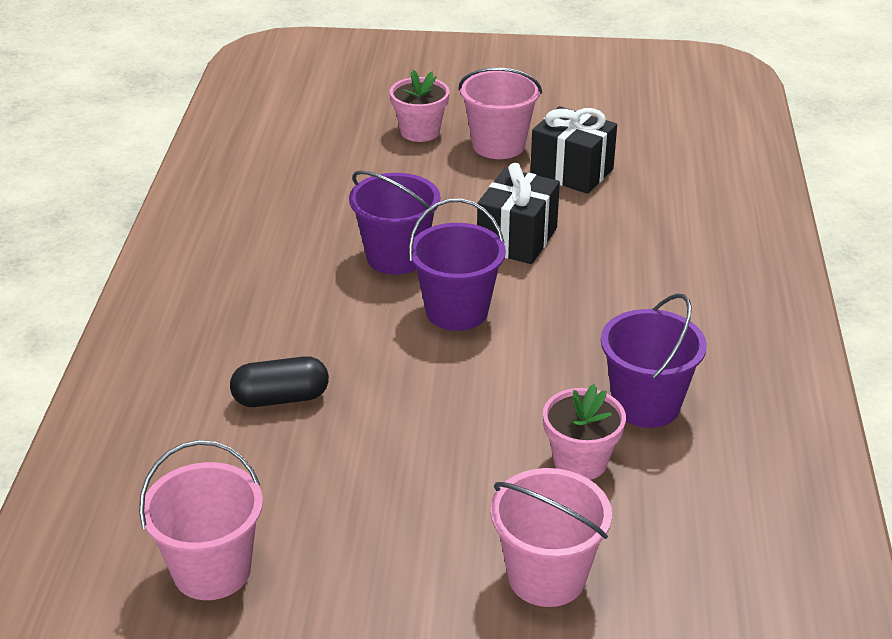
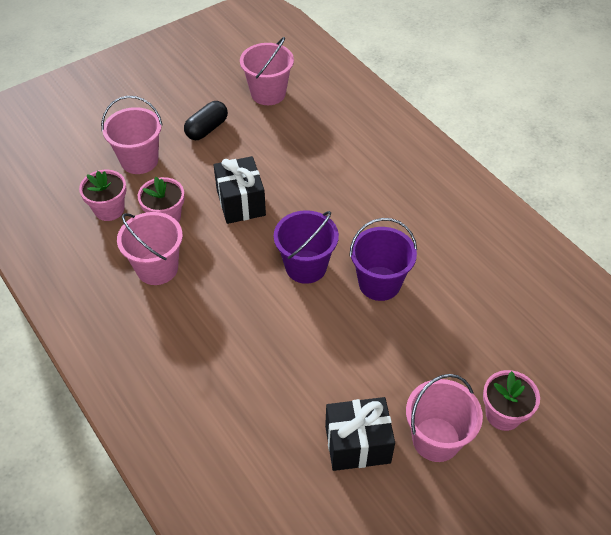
camera: 140 degrees right, 15 degrees up
black capsule [230,356,329,407] -> black capsule moved to [184,101,228,140]
black gift [477,163,560,264] -> black gift moved to [214,156,266,224]
purple bucket [601,293,707,428] -> pink bucket [117,212,183,285]
none -> pink flower pot [79,170,127,221]

